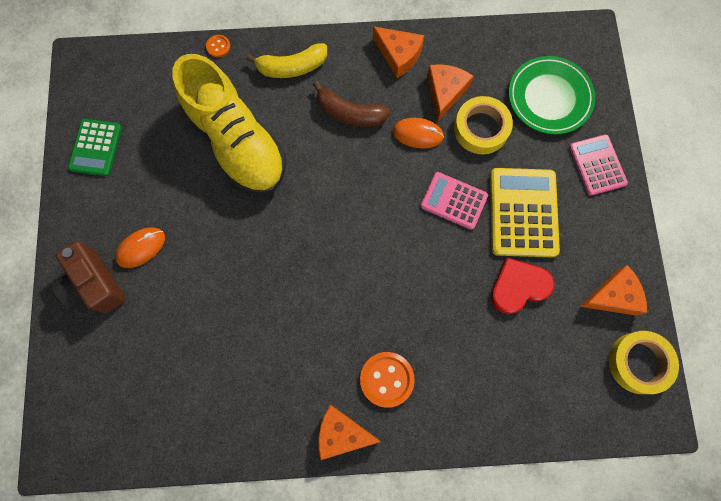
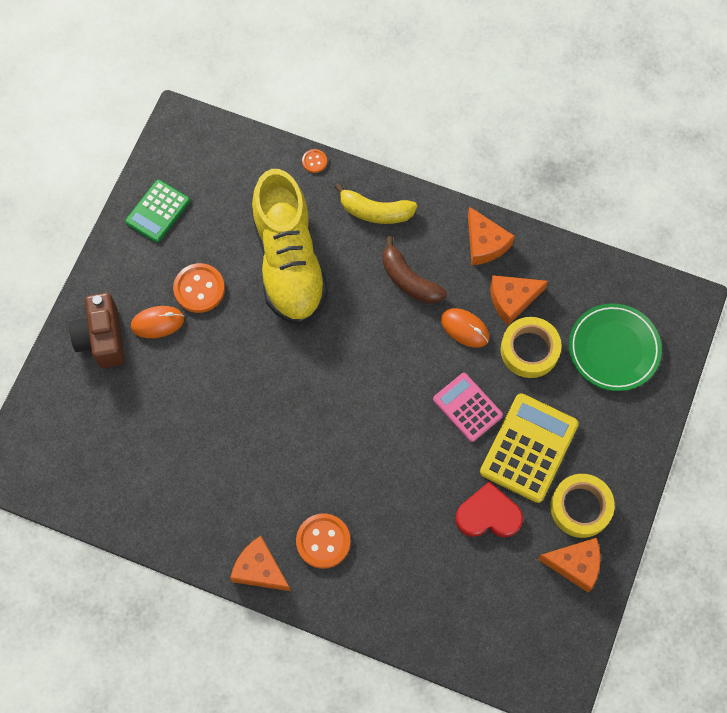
camera: 25 degrees right, 5 degrees down
orange cheese [427,64,474,122] -> orange cheese turned 150 degrees counterclockwise [490,275,548,325]
pink calculator [569,134,628,196] -> none
yellow tape [608,331,679,394] -> yellow tape moved to [550,474,615,538]
none -> orange button [173,263,225,313]

